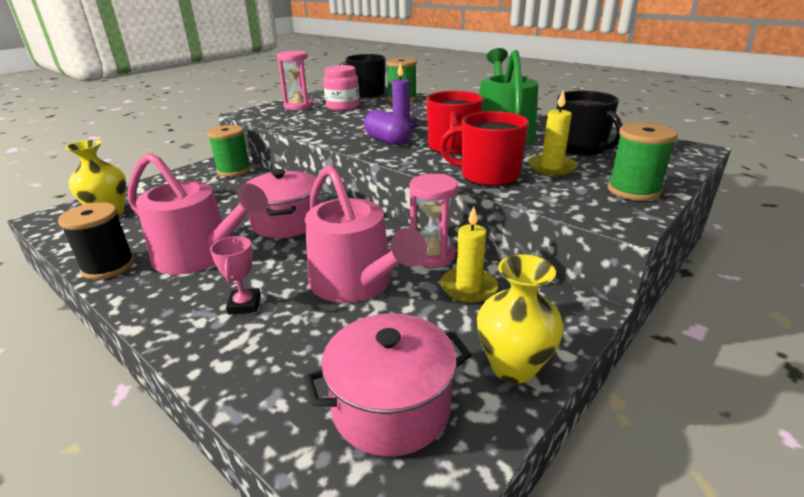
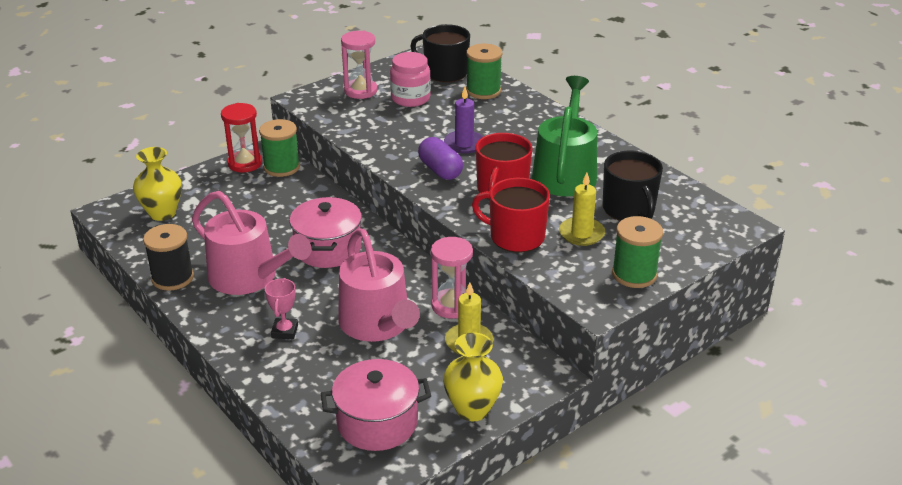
camera: 10 degrees right, 5 degrees up
none -> red hourglass [221,103,262,172]

